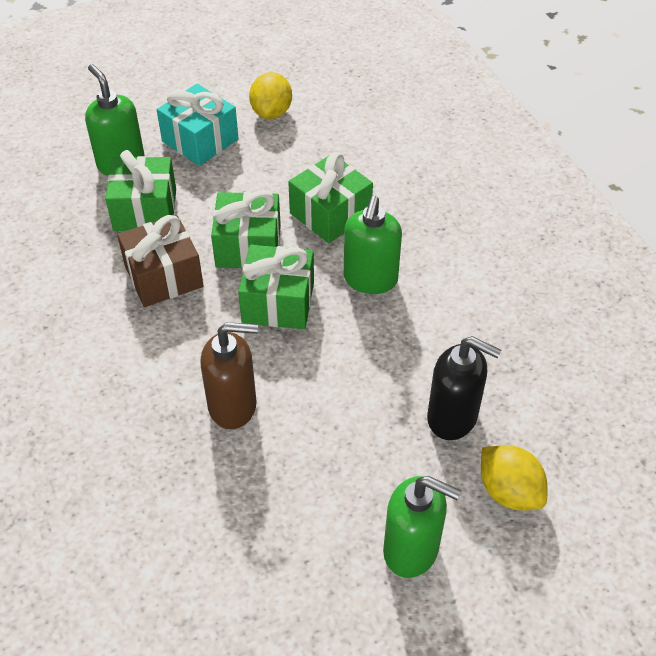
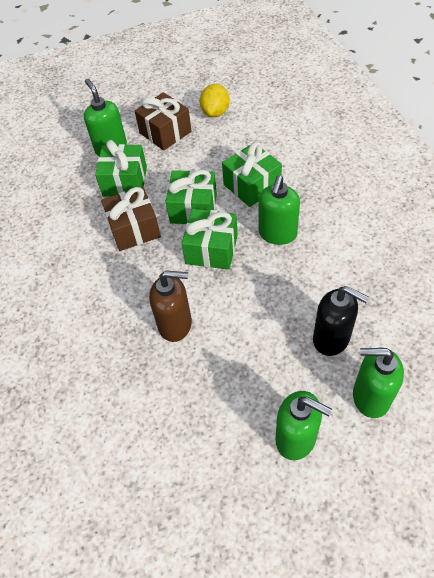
camera: 10 degrees right, 5 degrees up
turquoise gift [157,84,239,166] -> brown gift [135,92,192,151]
yellow lemon [481,445,547,510] -> green soap dispenser [353,348,404,418]

